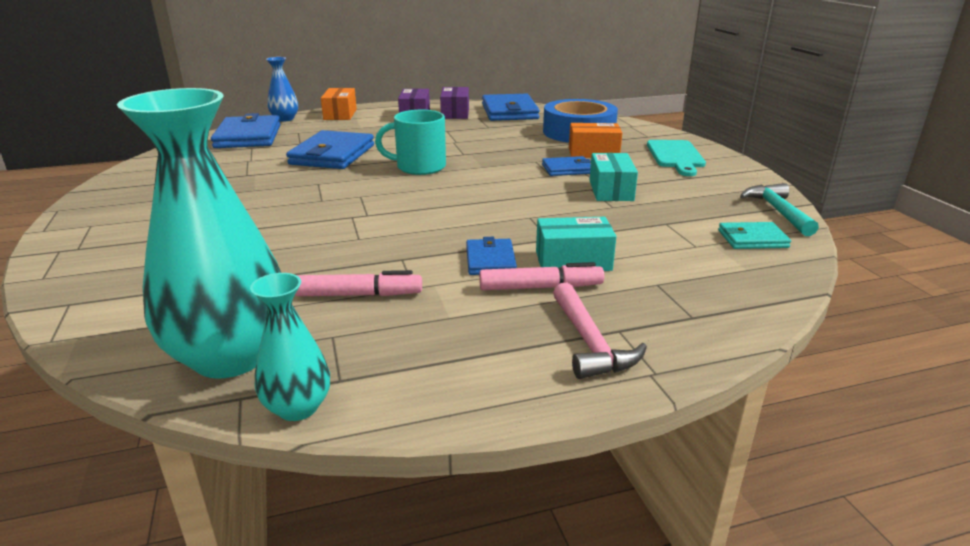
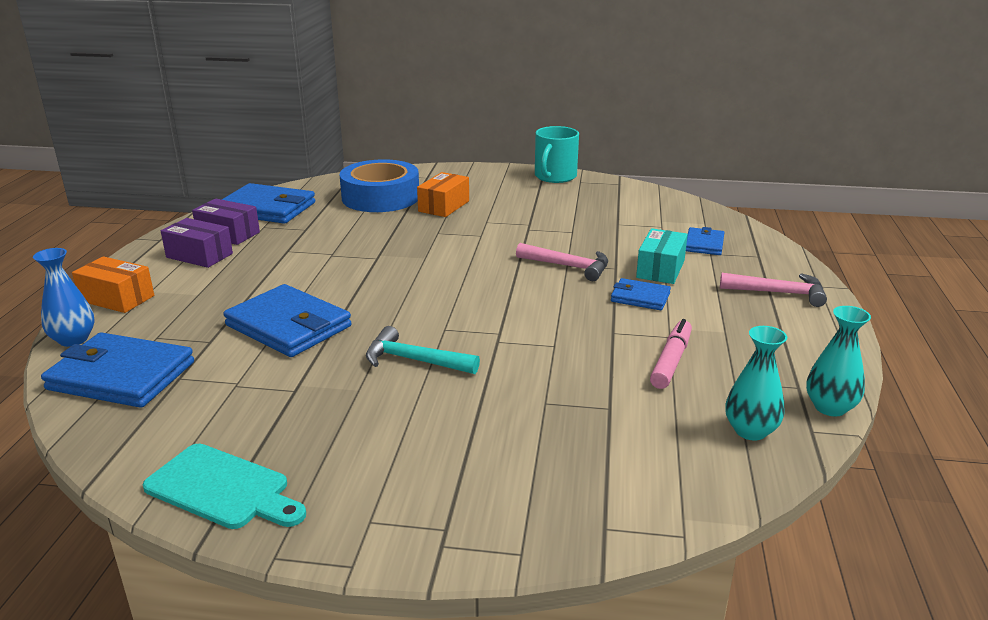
camera: 65 degrees left, 0 degrees up
turquoise vase [117,88,281,379] -> turquoise vase [725,326,787,441], size x0.50
turquoise mug [375,110,446,175] -> turquoise mug moved to [535,126,579,183]
pink marker [479,262,604,290] -> none
blue wallet [542,156,591,176] -> blue wallet moved to [686,227,724,255]
turquoise box [590,153,638,201] -> none
turquoise cutting board [647,140,706,176] -> turquoise cutting board moved to [143,444,306,529]
turquoise wallet [718,222,791,249] -> none
turquoise hammer [740,183,819,236] -> turquoise hammer moved to [366,326,480,374]
none -> pink hammer [516,243,608,281]

